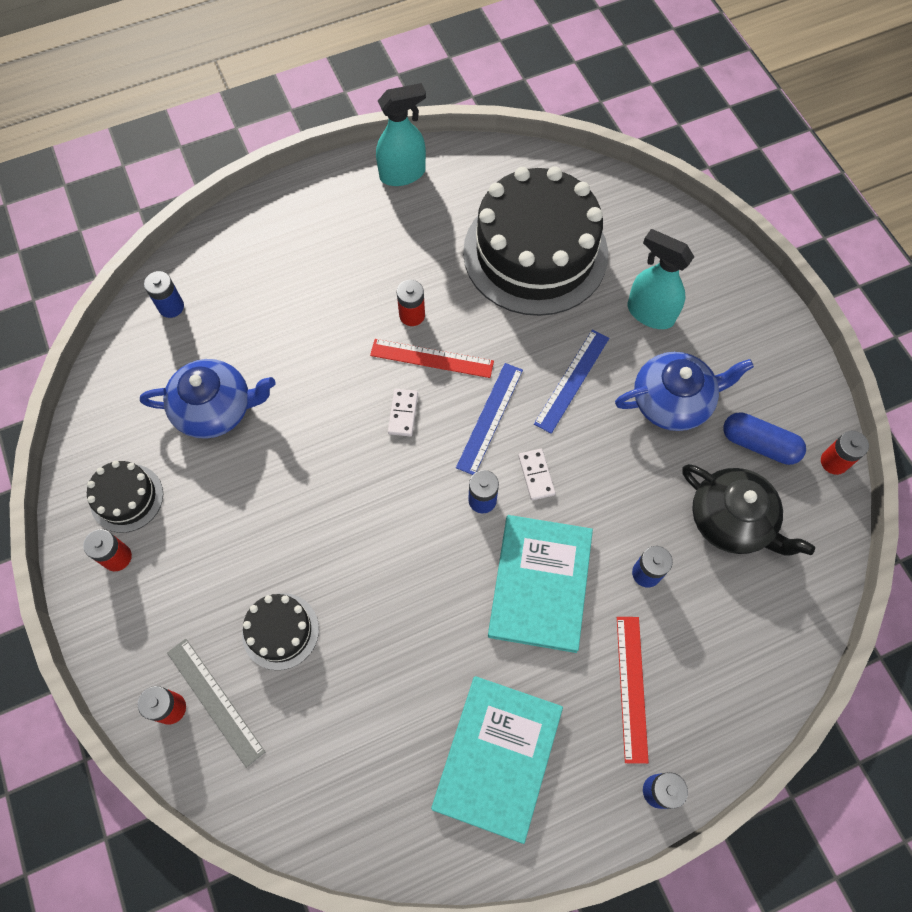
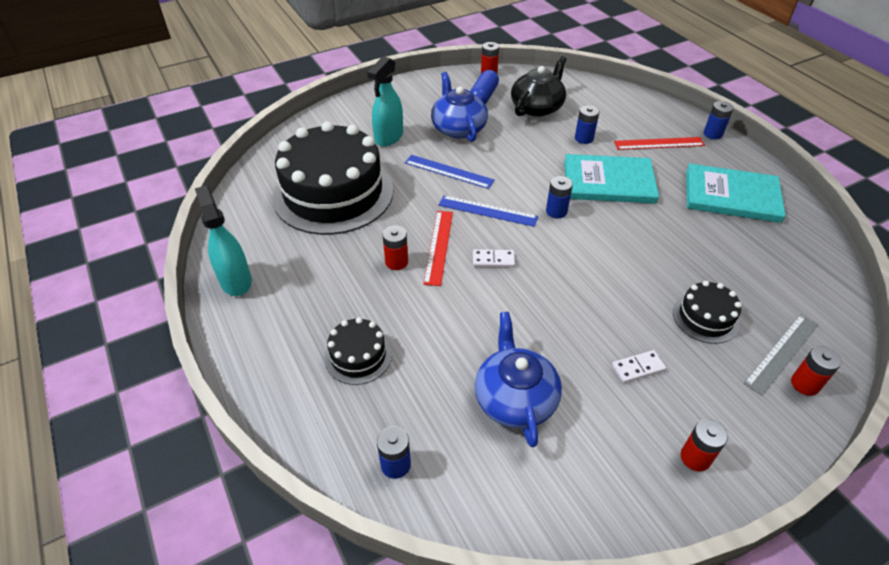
camera: 95 degrees left, 20 degrees down
black cake [87,461,163,533] -> black cake moved to [324,317,392,385]
white domino [518,449,555,500] -> white domino moved to [612,350,666,383]

